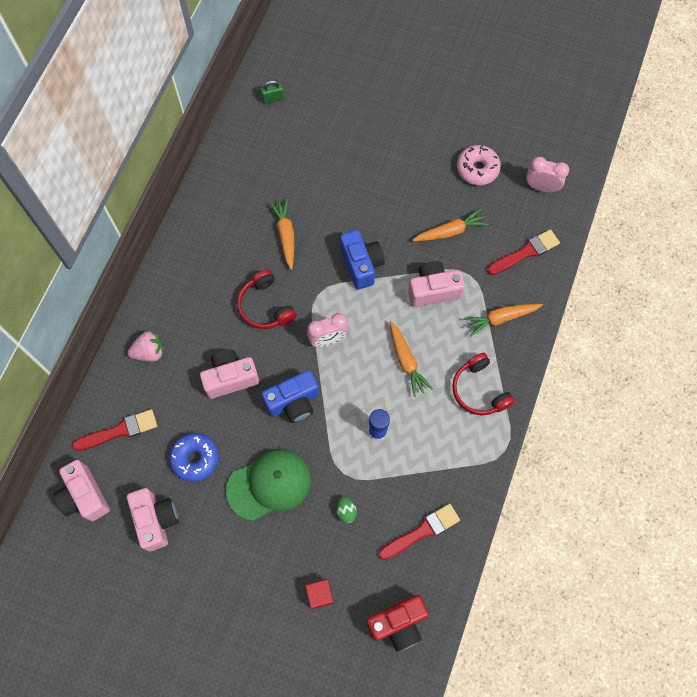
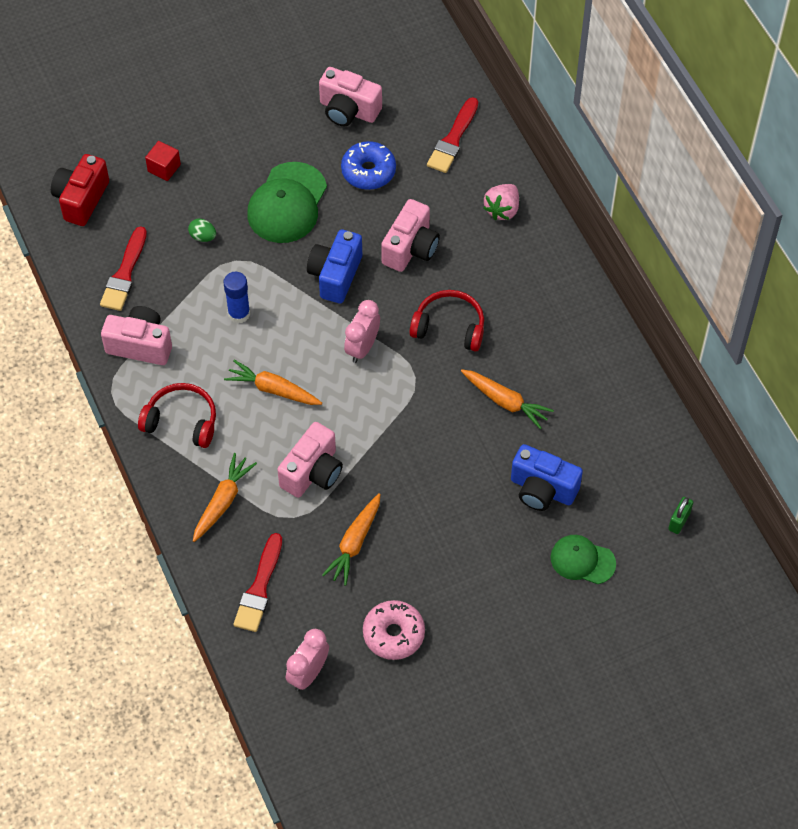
camera: 135 degrees right, 10 degrees down
pink camera [53,460,110,521] -> pink camera moved to [101,306,172,365]
blue camera [340,230,385,290] -> blue camera moved to [511,444,583,511]
pink clock [526,157,569,193] -> pink clock turned 150 degrees clockwise [286,629,329,691]
none -> green cap [550,535,616,584]

